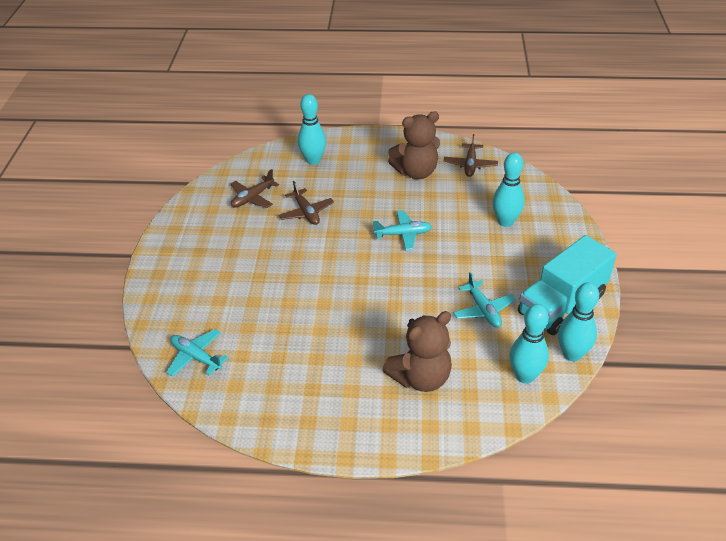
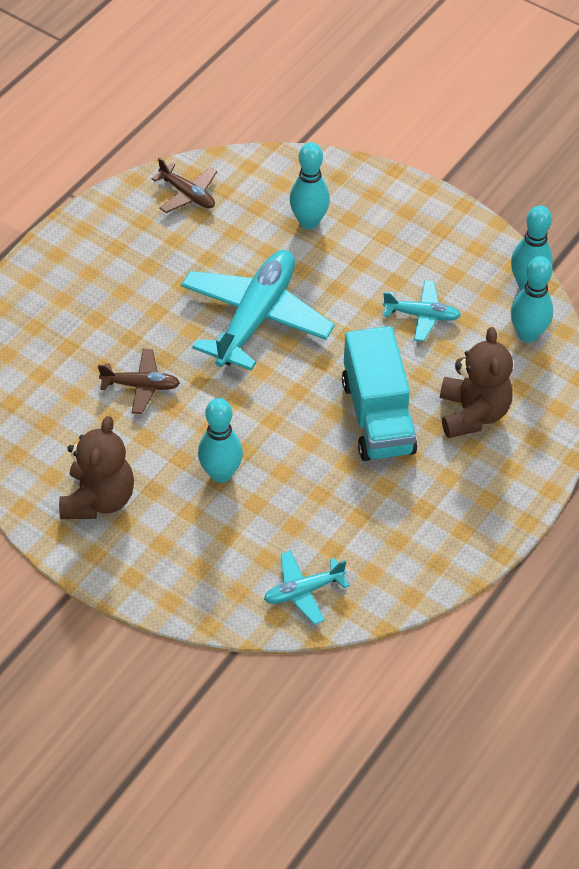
camera: 60 degrees left, 10 degrees up
brown plane [231,169,279,208] -> none
turquoise bowling pin [298,94,326,165] -> turquoise bowling pin moved to [198,398,243,483]
turquoise plane [373,210,432,250] -> turquoise plane [181,250,335,371], size x2.04
brown teddy bear [388,111,440,179] -> brown teddy bear moved to [59,416,134,519]
turquoise truck [518,235,617,335] -> turquoise truck moved to [342,326,418,461]

